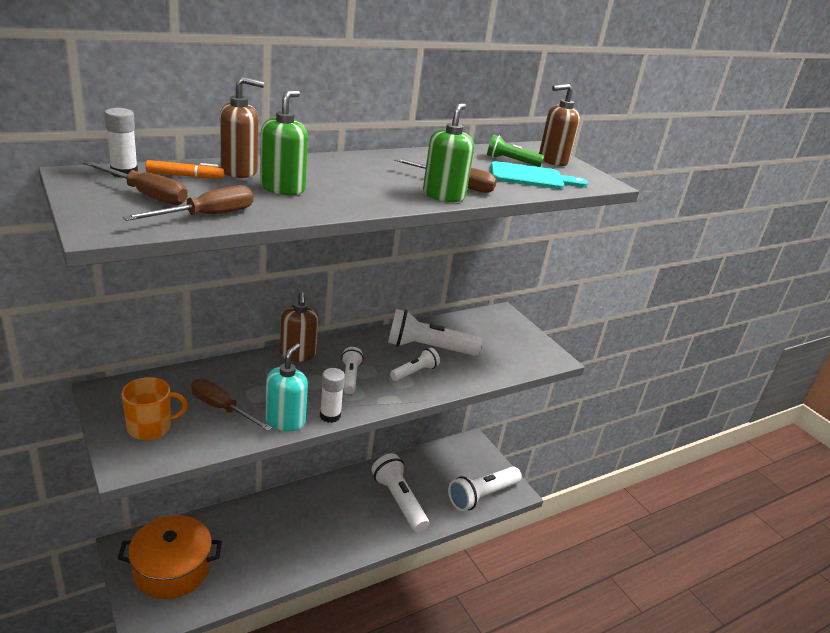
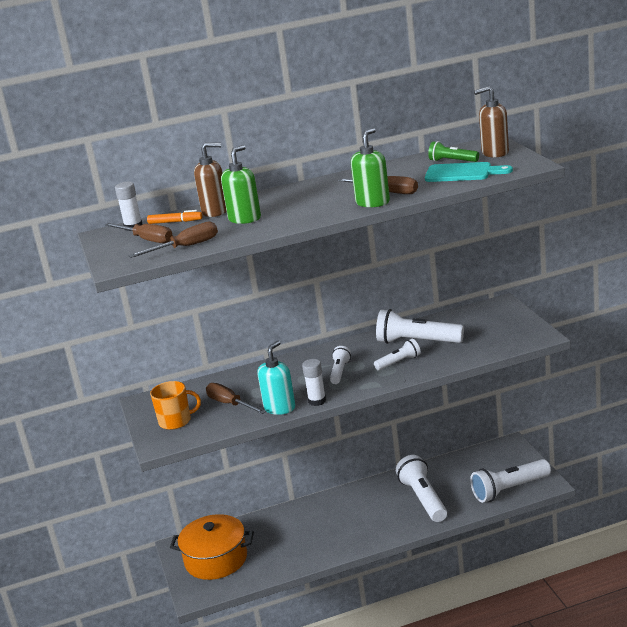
camera: 20 degrees right, 5 degrees down
brown soap dispenser [280,291,319,362] -> none

